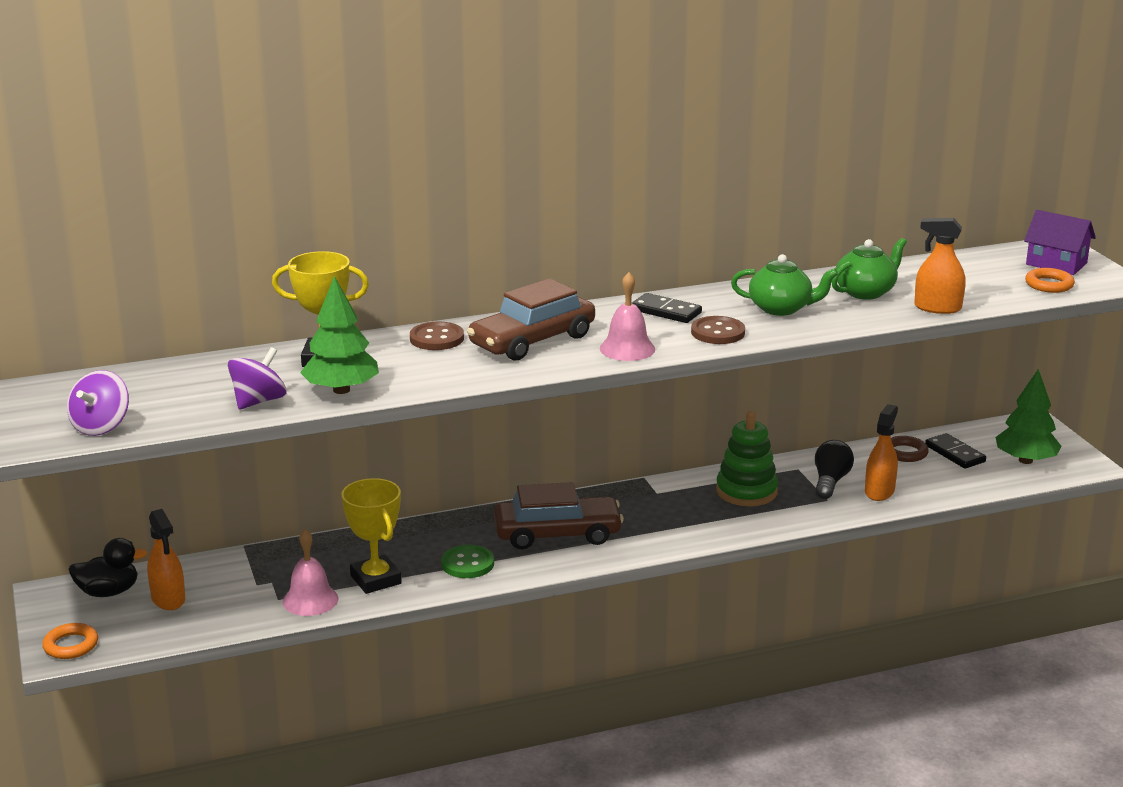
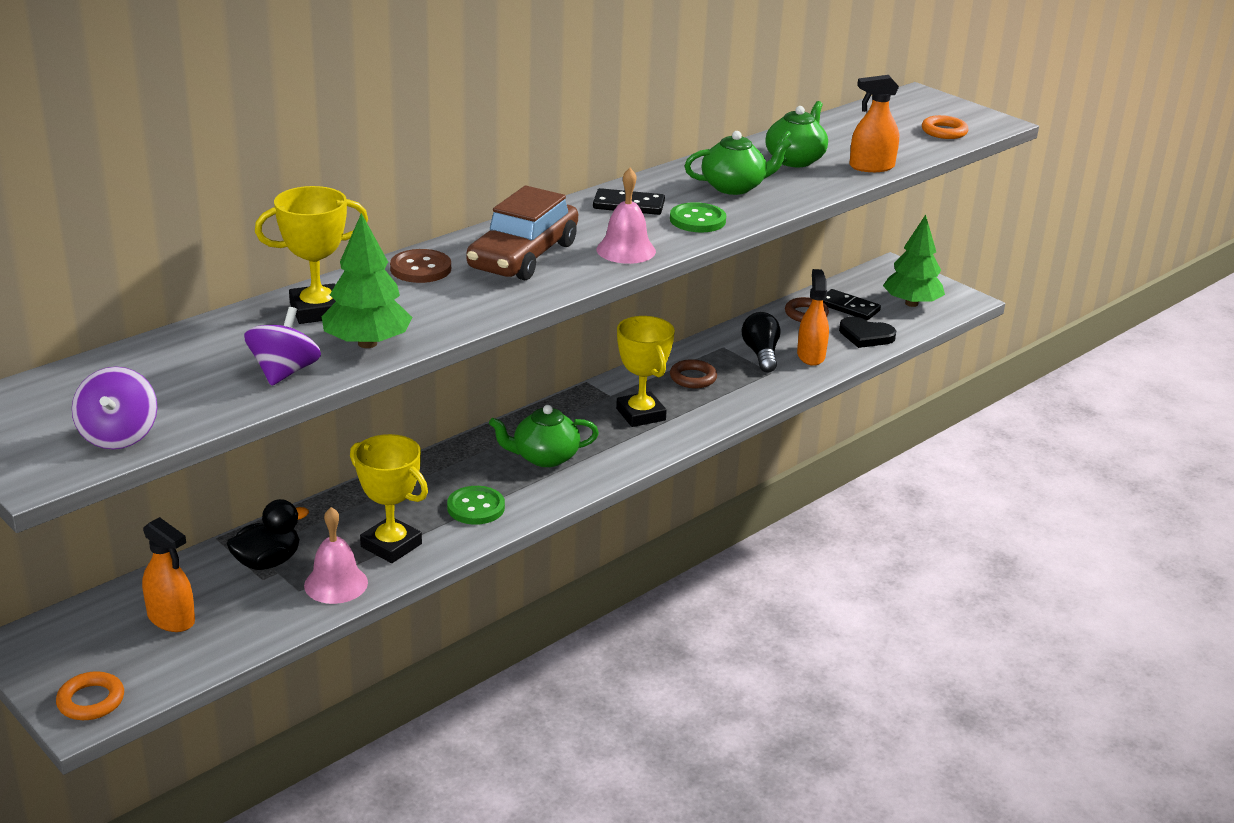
camera: 25 degrees left, 5 degrees up
black duck [68,538,148,597] -> black duck moved to [226,499,309,570]
brown car [494,482,624,549] -> green teapot [489,405,599,467]
brown button [691,316,745,344] -> green button [670,202,726,232]
green stacking toy [716,411,778,506] -> brown ring [670,359,717,388]
purple house [1024,210,1096,275] -> none
none -> yellow trophy [616,316,675,427]
none -> black heart [839,316,896,348]

